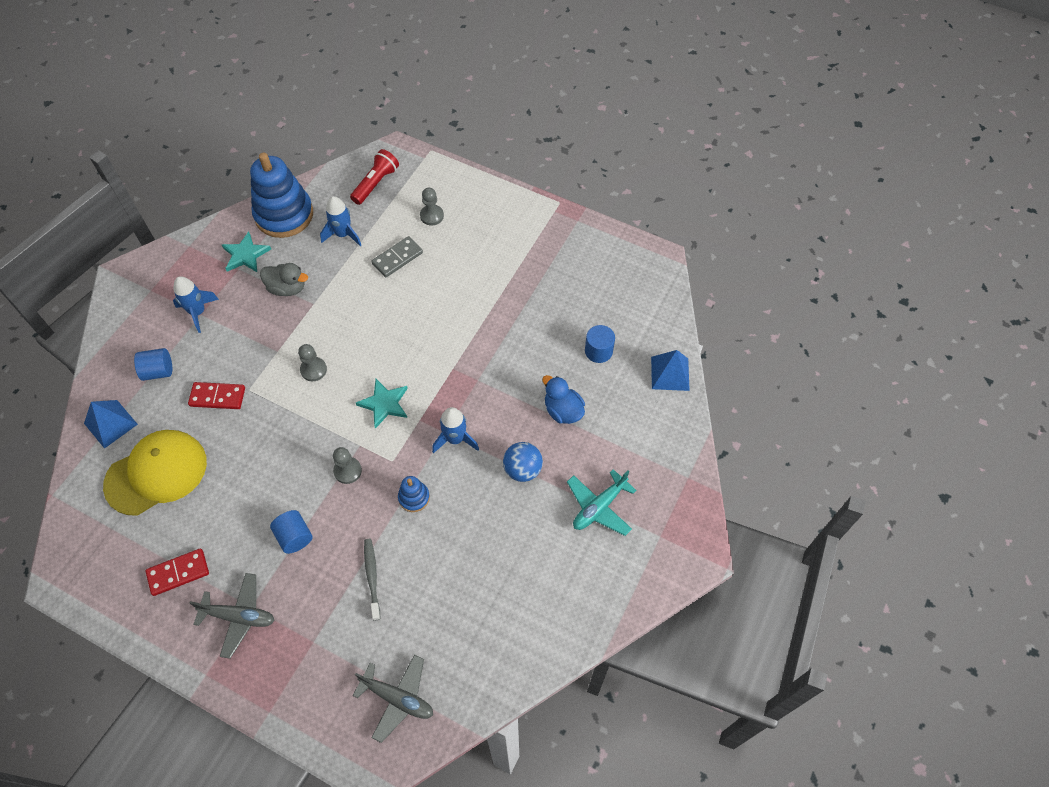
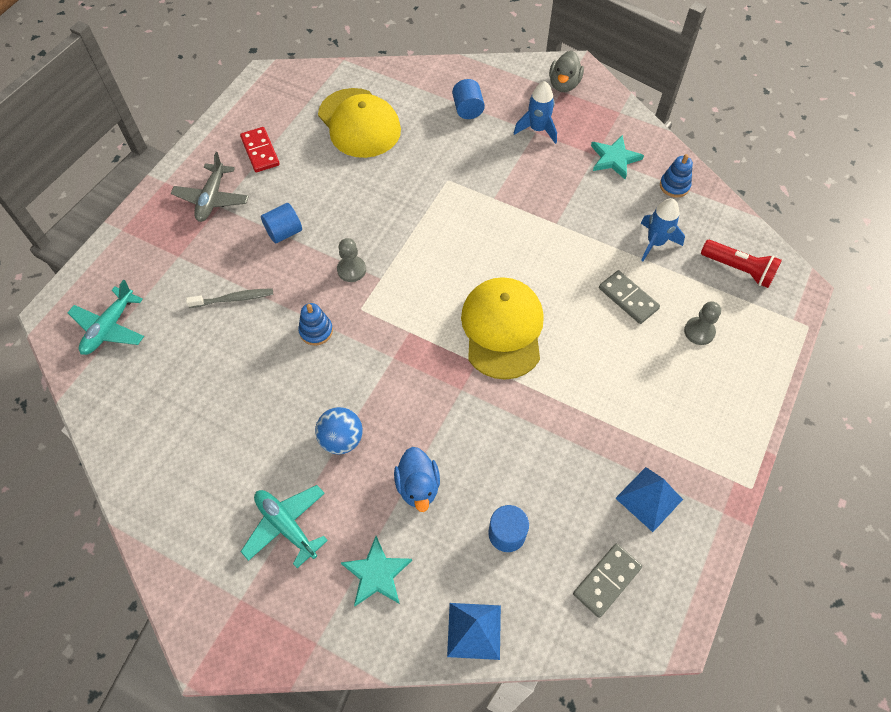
camera: 90 degrees right, 0 degrees up
blue pyramid [84,400,138,449] -> blue pyramid moved to [615,467,683,532]
red domino [188,382,245,409] -> none
blue stacking toy [250,153,313,238] -> blue stacking toy [660,154,693,198], size x0.45
grey duck [260,263,308,296] -> grey duck moved to [549,51,584,92]
grey pawn [298,344,327,381] -> none
grey plane [352,654,433,743] -> turquoise plane [68,280,144,355]
turquoise star [356,379,408,428] -> turquoise star moved to [341,536,412,606]
blue rocket [432,407,479,453] -> none
blue duck [542,375,585,424] -> blue duck turned 120 degrees clockwise [394,447,440,512]
none -> yellow cap [461,277,544,380]
none -> grey domino [573,544,642,618]

